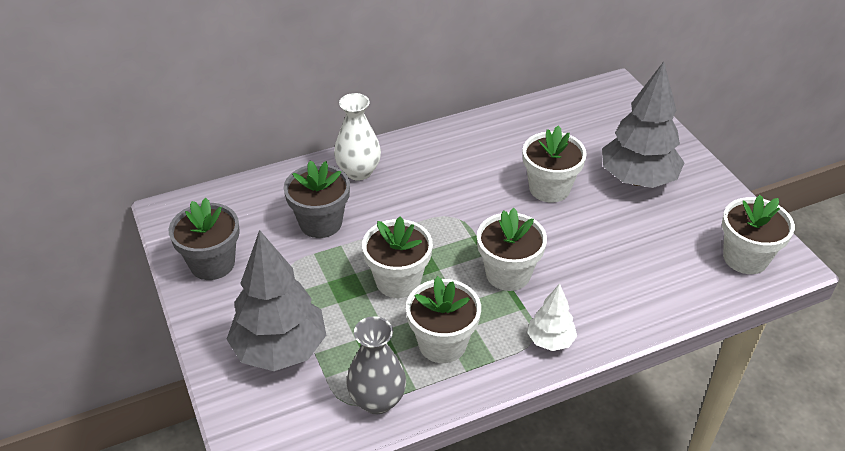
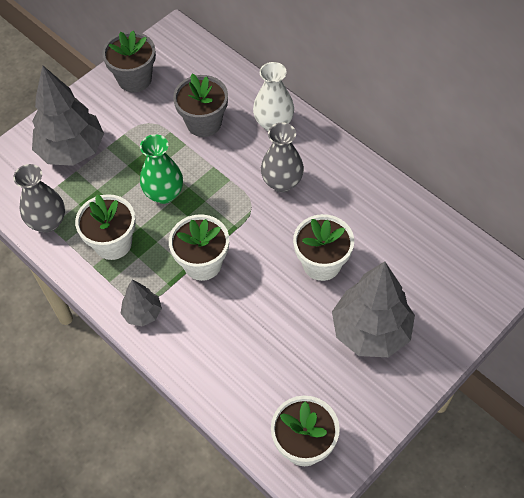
camera: 70 degrees right, 15 degrees up
white flower pot [362,216,433,298] -> green vase [140,134,183,204]
white tree [527,284,577,351] -> grey tree [121,280,162,326]
none -> grey vase [261,122,304,192]

